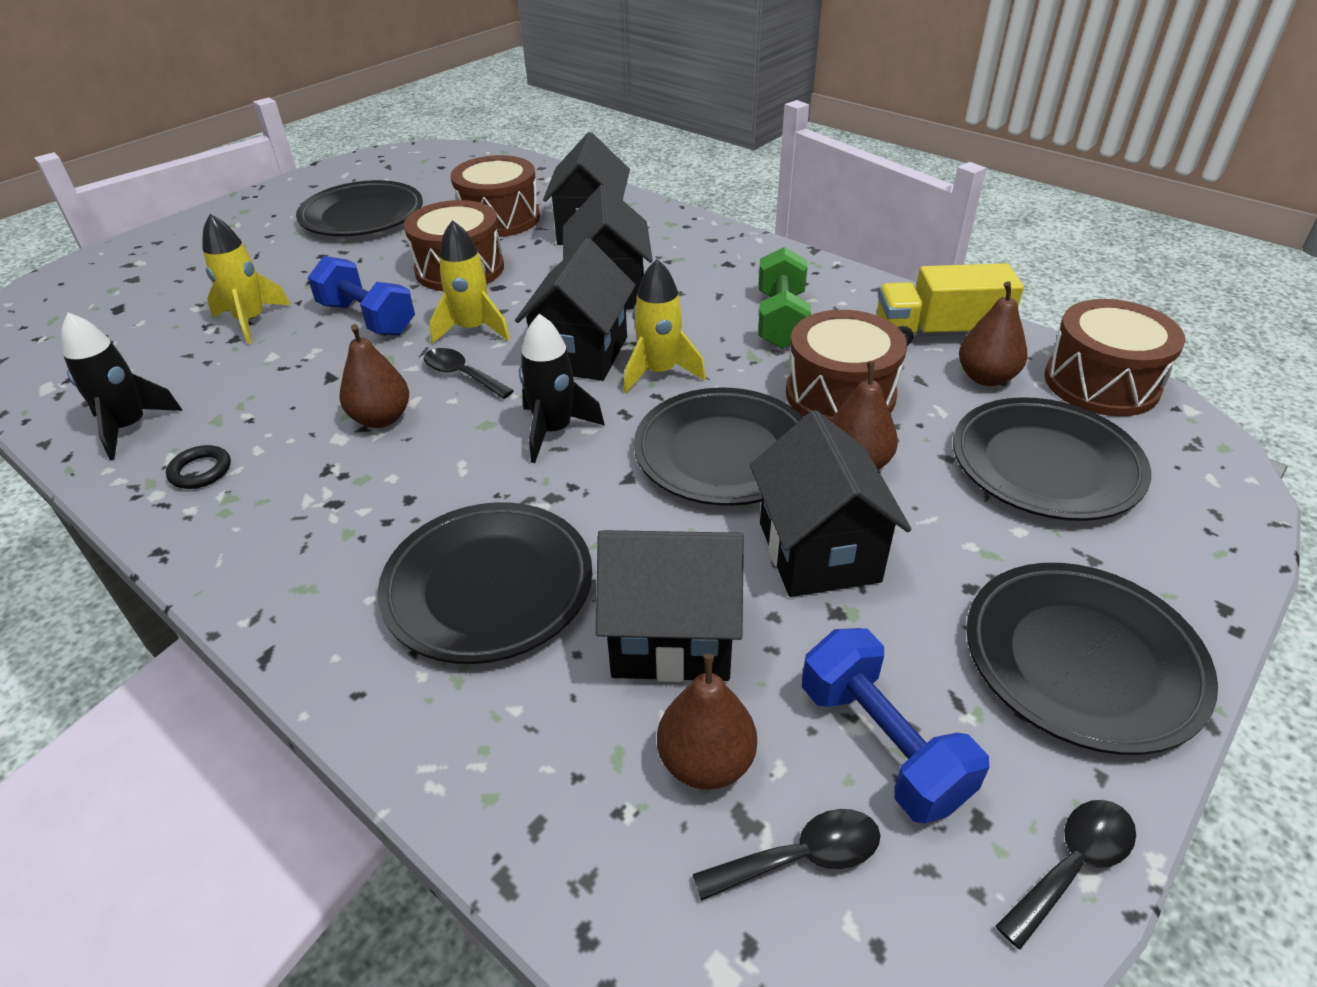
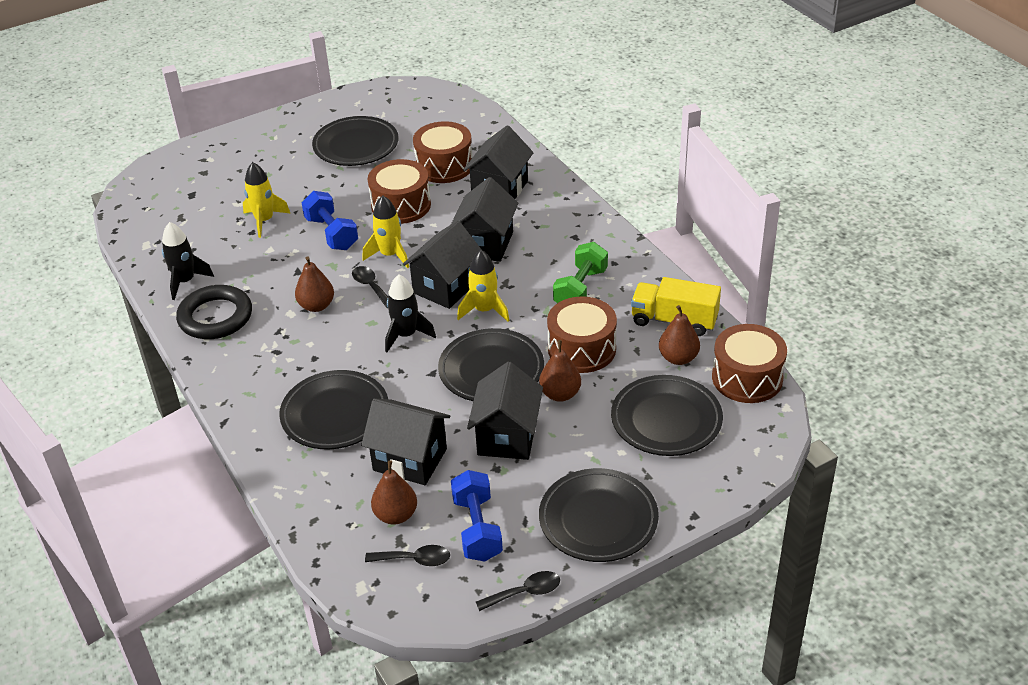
camera: 20 degrees right, 0 degrees up
black ring [166,445,231,489] -> black ring [176,285,252,339], size x2.24

